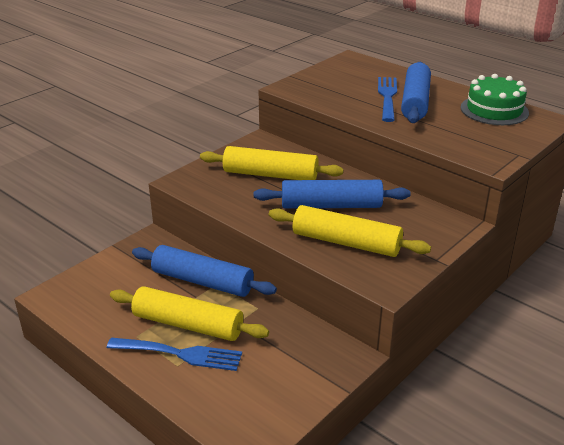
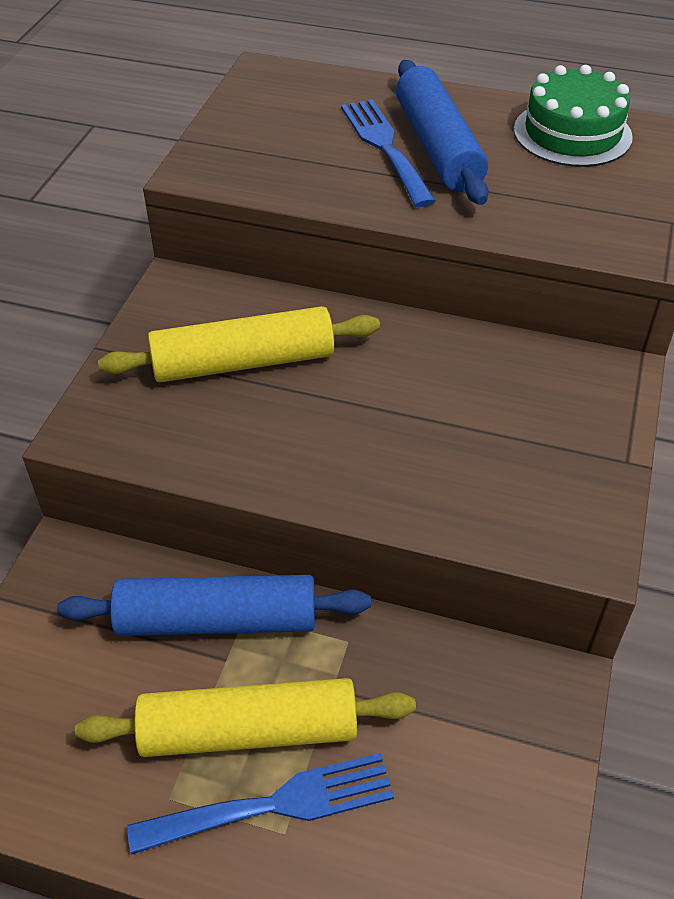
camera: 25 degrees left, 15 degrees up
blue rolling pin [254,180,411,209] -> none
yellow rolling pin [269,205,431,257] -> none

